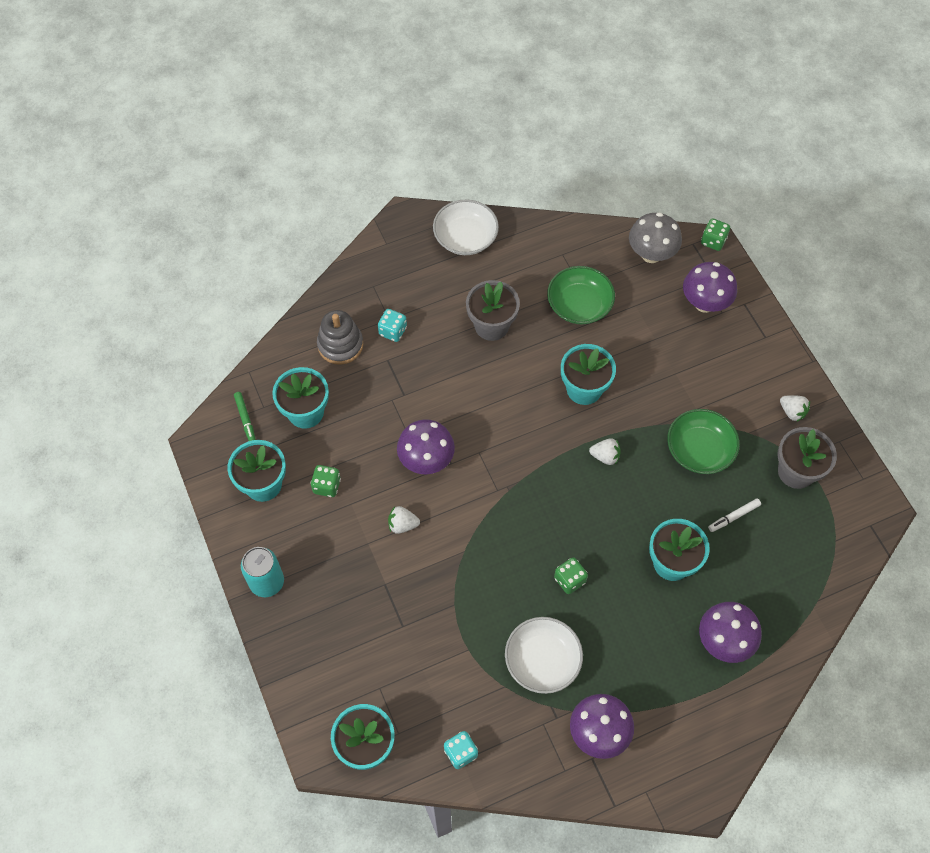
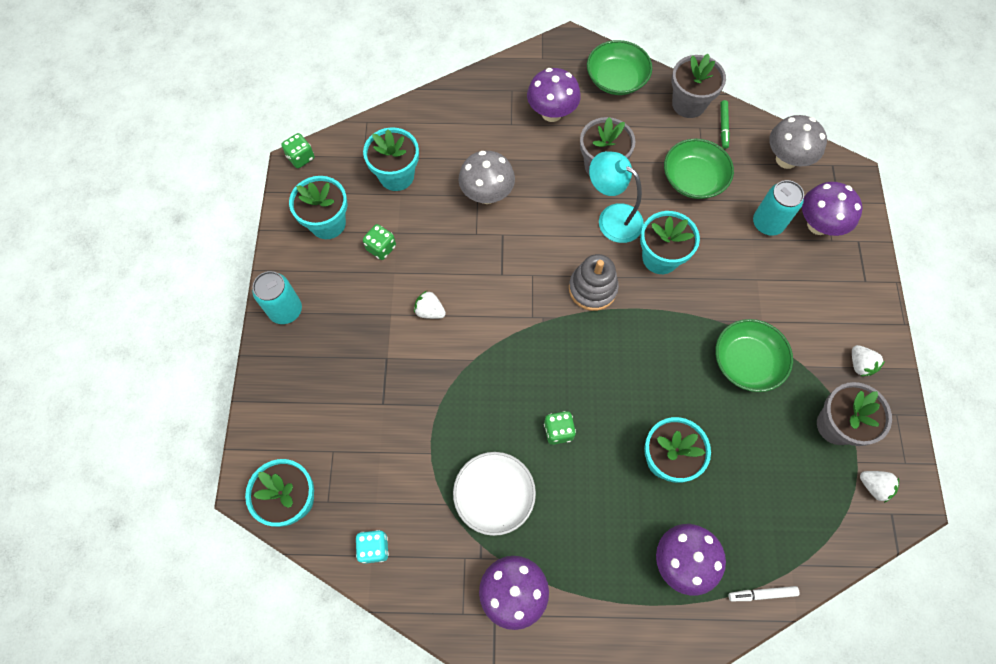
camera: 25 degrees right, 5 degrees up
green marker [234,392,256,441] -> green marker moved to [720,100,730,149]
grey stacking toy [317,310,363,365] -> grey stacking toy moved to [569,254,619,311]
turquoise dice [378,309,407,342] -> none
purple mushroom [397,419,455,474] -> purple mushroom moved to [527,68,581,122]
white bowl [433,200,499,255] -> green bowl [587,40,652,95]
white strawberry [589,439,621,465] -> white strawberry moved to [860,471,899,503]
green dice [701,218,730,251] -> green dice moved to [281,133,314,168]
white marker [708,498,761,532] -> white marker moved to [728,586,800,601]
none -> grey mushroom [459,151,515,204]
none -> turquoise lamp [589,151,644,243]
none -> grey flower pot [672,54,726,118]
none -> turquoise can [753,180,804,236]

